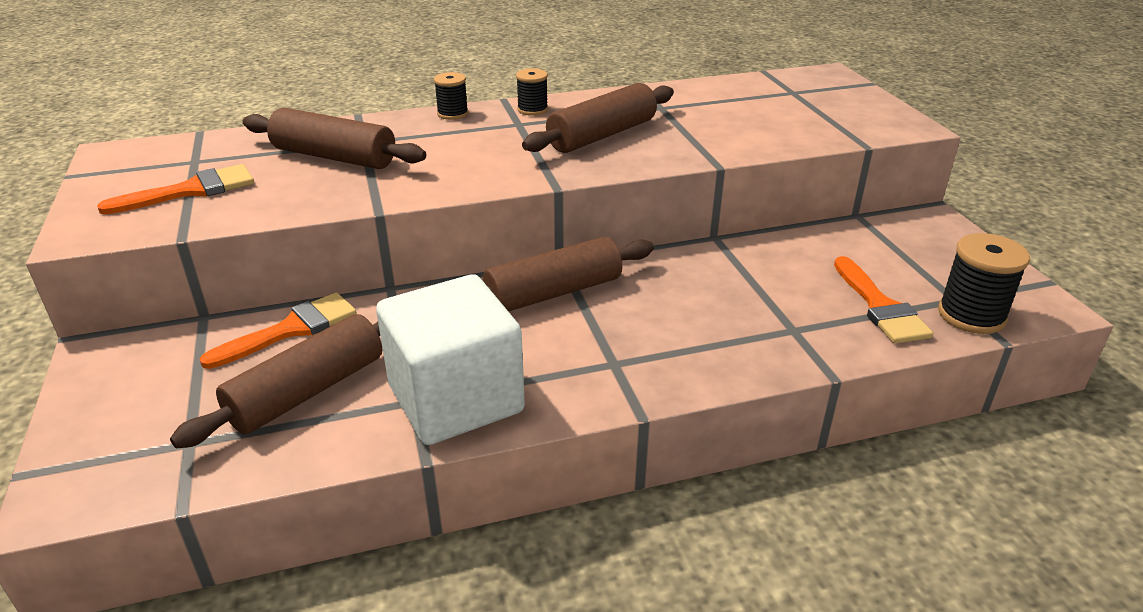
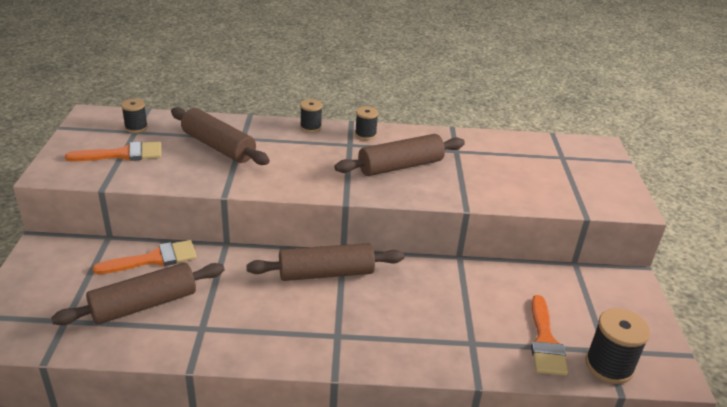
camera: 15 degrees right, 0 degrees up
white cube [376,274,525,445] -> none
none -> black spool [121,99,148,133]

